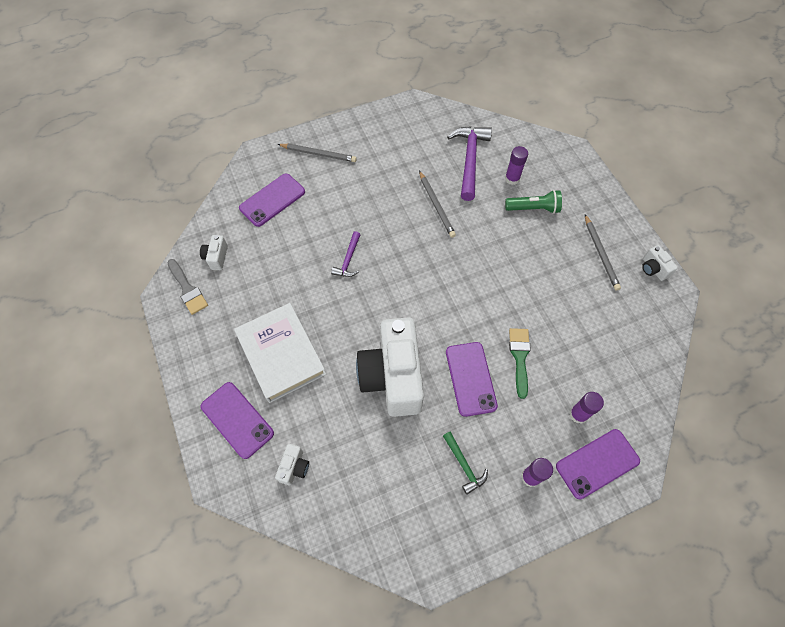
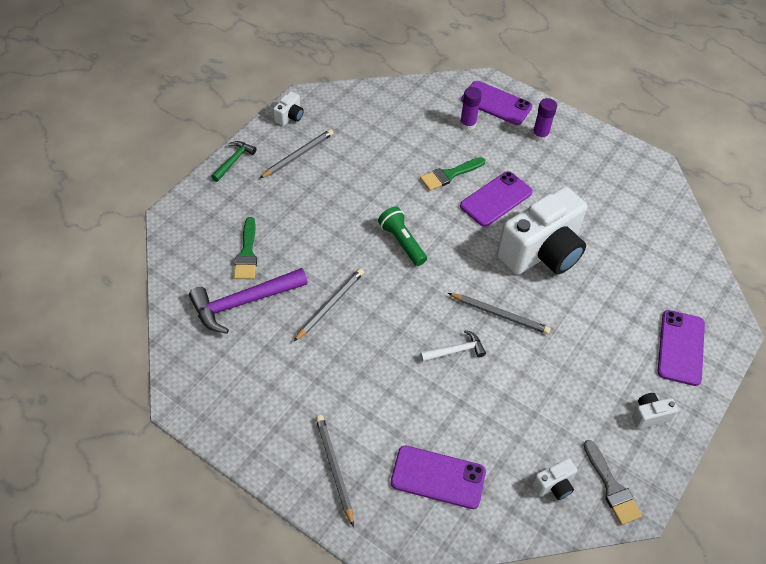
camera: 125 degrees left, 10 degrees down
grey brush [168,259,208,315] -> grey brush turned 135 degrees clockwise [583,440,642,525]
white book [234,303,326,403] -> none
white camera [275,444,309,485] -> white camera moved to [632,393,678,429]
purple hammer [331,231,361,277] -> white hammer [420,330,486,362]
green hammer [443,432,488,495] -> green hammer moved to [211,141,257,182]
purple glue stick [505,146,528,185] -> green brush [234,217,257,279]
green flashlight [505,190,562,214] -> green flashlight moved to [378,206,427,266]
none -> grey pencil [448,293,551,334]

